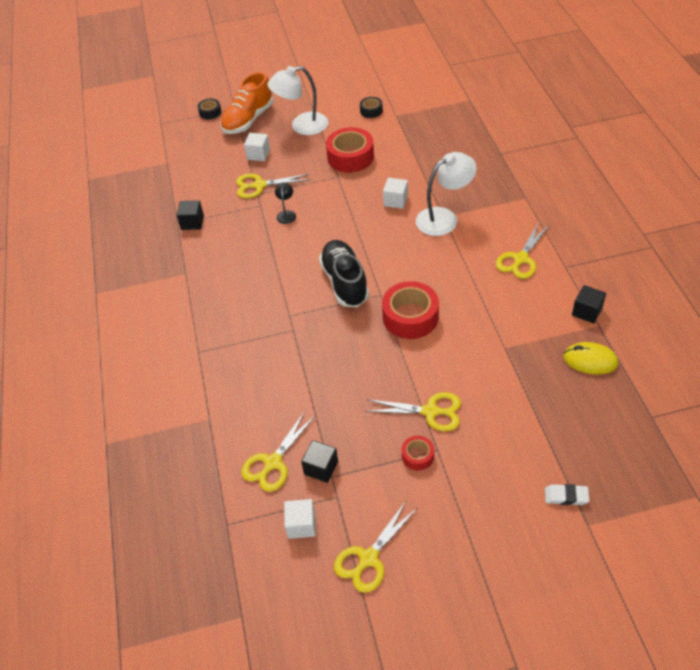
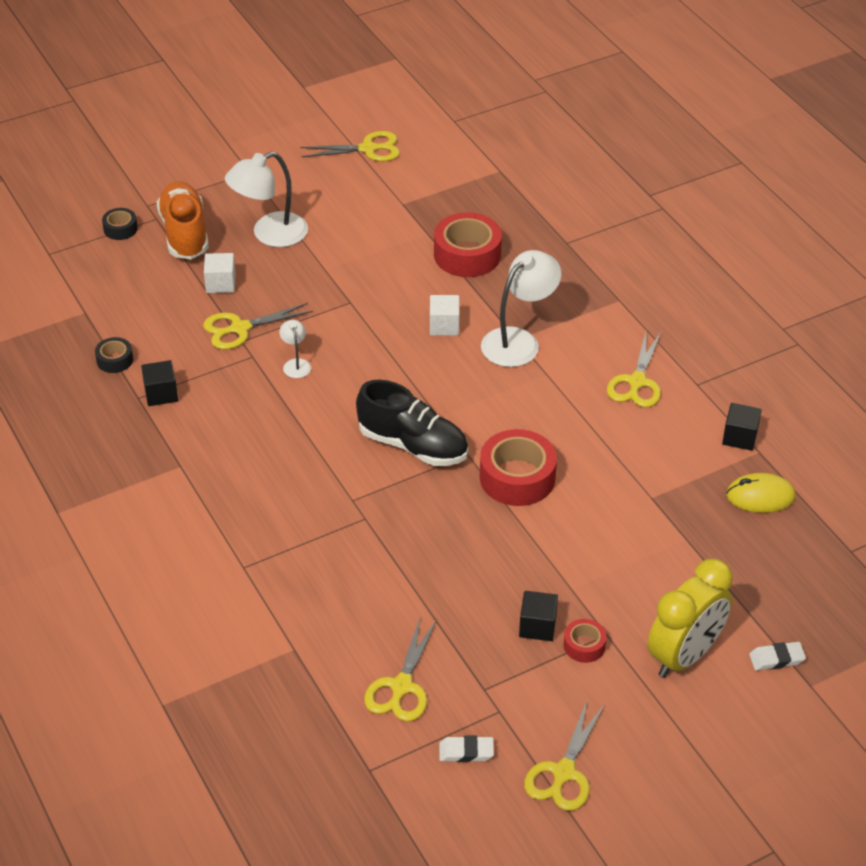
camera: 20 degrees left, 5 degrees down
orange shoe [220,72,273,134] -> orange shoe turned 150 degrees clockwise [157,181,209,259]
black lamp [275,183,296,224] -> white lamp [279,320,311,378]
white cube [284,499,316,539] -> white eraser [439,736,494,762]
black cube [301,440,338,483] -> black cube moved to [519,591,558,641]
black shoe [319,240,369,307] -> black shoe turned 150 degrees clockwise [356,380,468,466]
red tape [326,127,374,173] -> red tape moved to [434,212,502,277]
black tape [360,97,383,118] -> black tape moved to [95,337,133,373]
yellow scissors [365,392,461,431] -> yellow scissors moved to [300,131,400,161]
none -> yellow clock [648,559,733,678]

